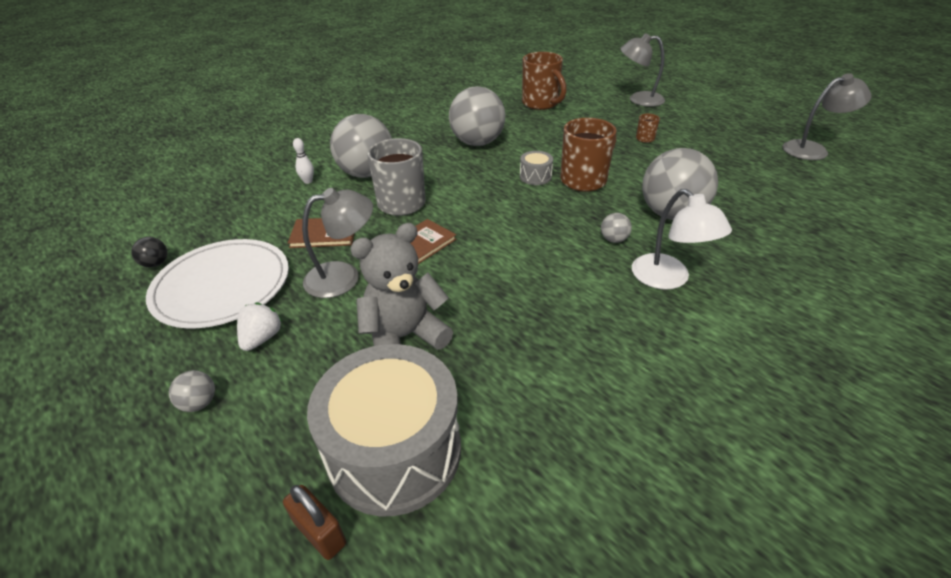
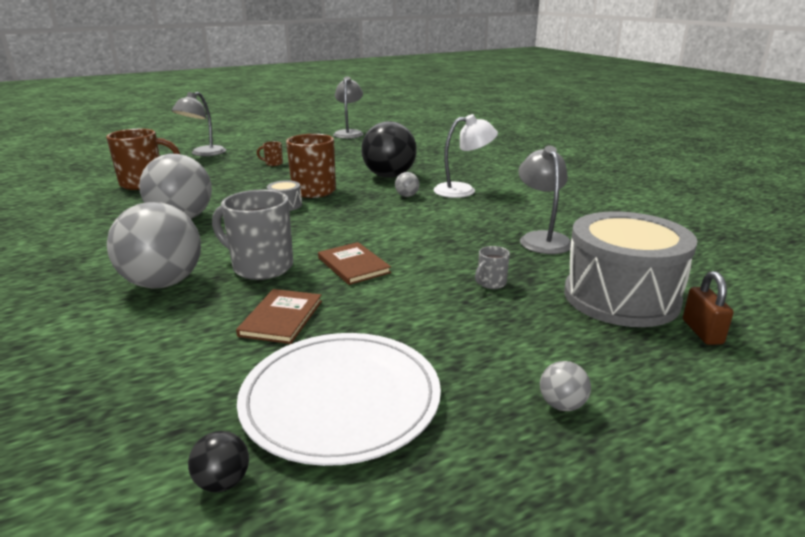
camera: 75 degrees left, 15 degrees down
white strawberry [237,302,282,351] -> none
brown padlock [283,485,346,560] -> brown padlock turned 60 degrees counterclockwise [683,271,734,345]
white bowling pin [293,138,314,184] -> none
grey lamp [302,188,373,298] -> grey lamp moved to [518,146,571,254]
grey teddy bear [350,223,453,350] -> grey mug [475,246,510,289]
grey ball [642,148,718,220] -> black ball [361,121,417,178]

